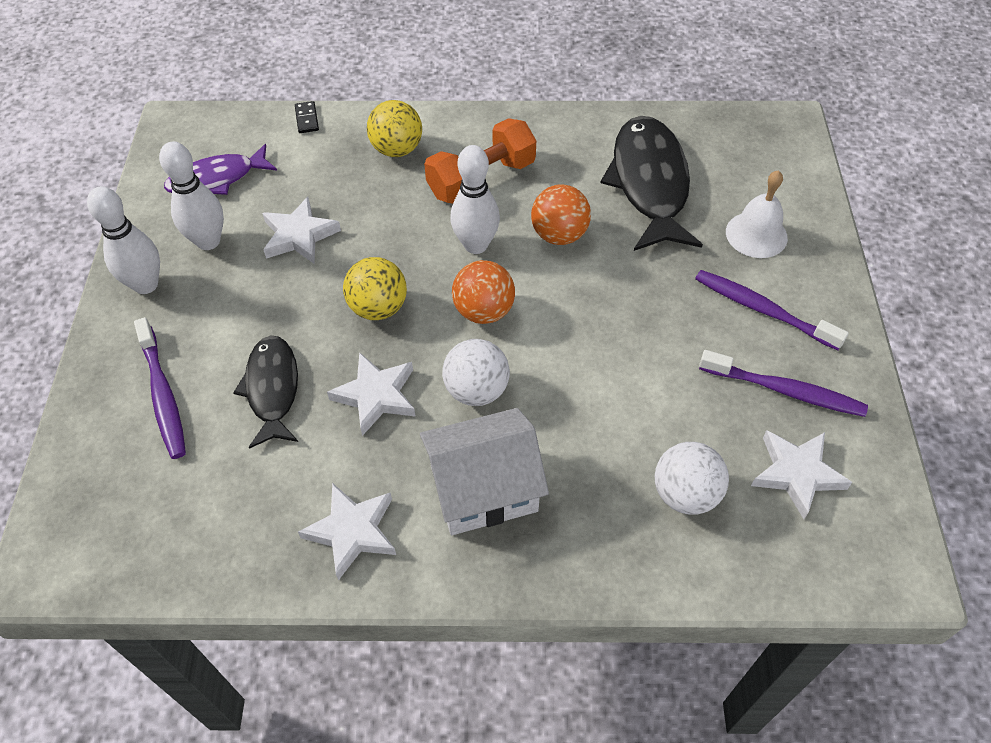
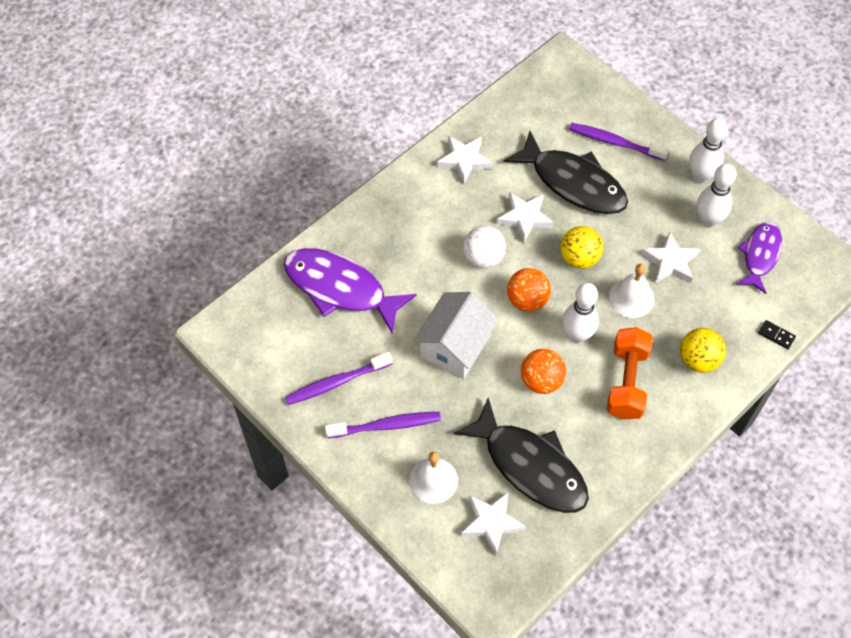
camera: 135 degrees right, 5 degrees up
black fish [233,335,298,449] -> black fish [503,131,628,214], size x1.62
white house [420,408,549,535] -> white house moved to [413,292,499,379]
white ball [655,442,729,515] -> purple fish [284,248,416,333]
white star [751,430,852,519] -> white star moved to [461,492,526,555]
none -> white bell [609,264,654,318]

